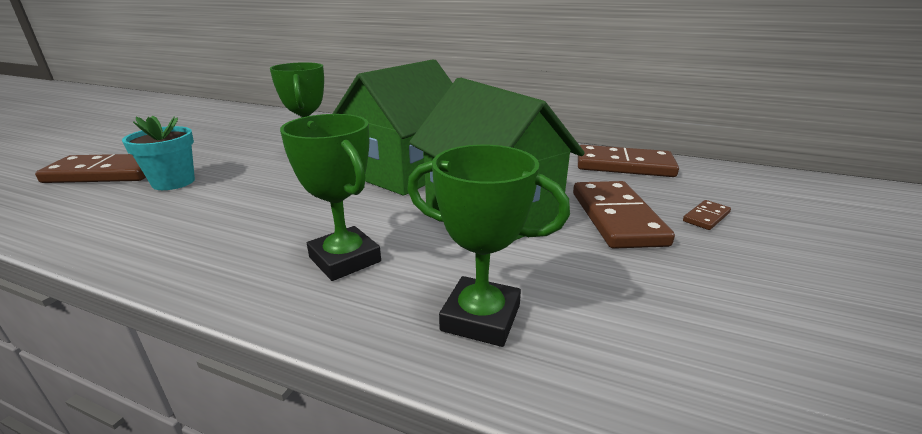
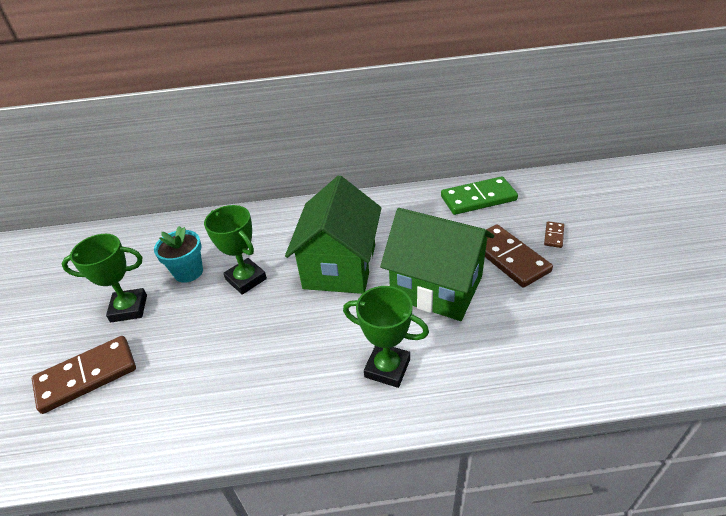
camera: 25 degrees left, 15 degrees up
turquoise flower pot [122,116,195,190] -> turquoise flower pot moved to [154,226,203,283]
green trophy [407,144,570,347] -> green trophy moved to [62,234,147,322]
brown domino [578,145,679,177] -> green domino [441,176,518,215]

